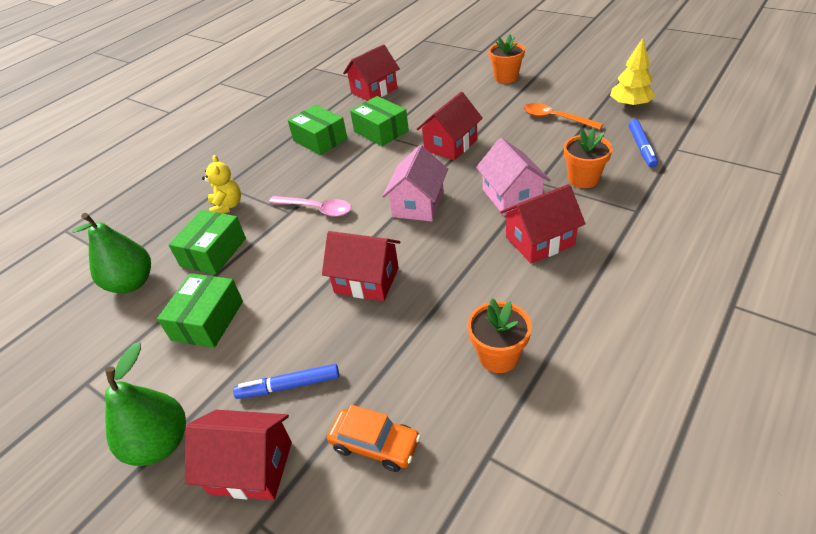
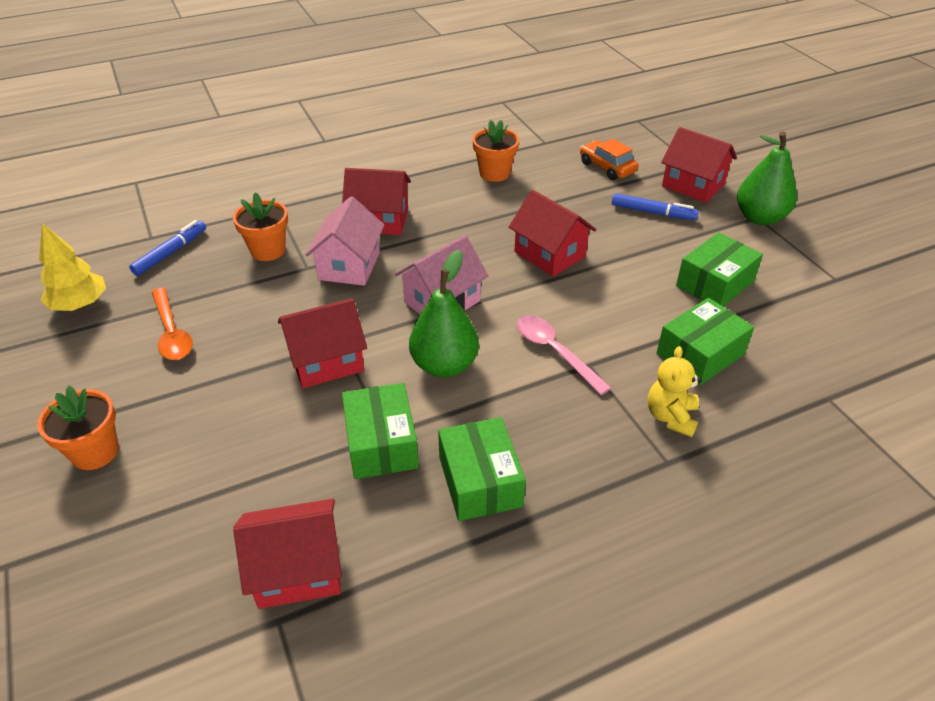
camera: 155 degrees left, 0 degrees up
green pear [72,213,151,293] -> green pear moved to [409,250,479,378]

